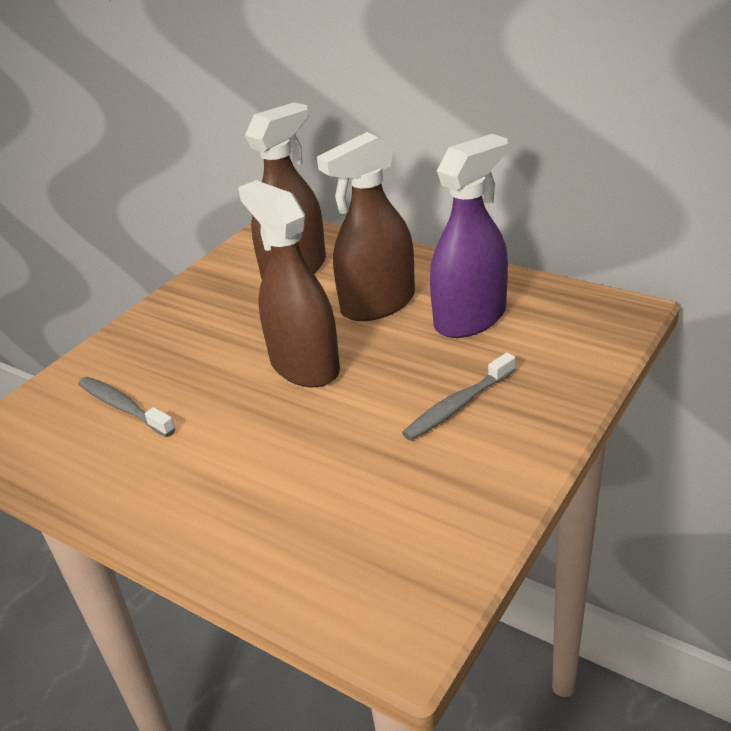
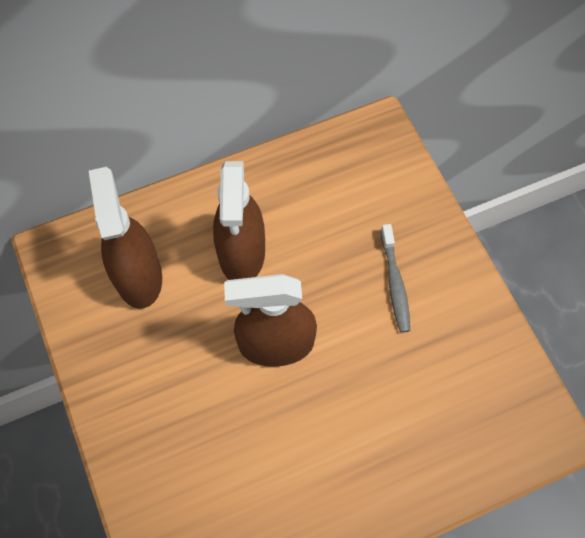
camera: 60 degrees left, 30 degrees up
grey toothbrush [78,377,176,437] -> none
purple spray bottle [430,134,508,338] -> none

